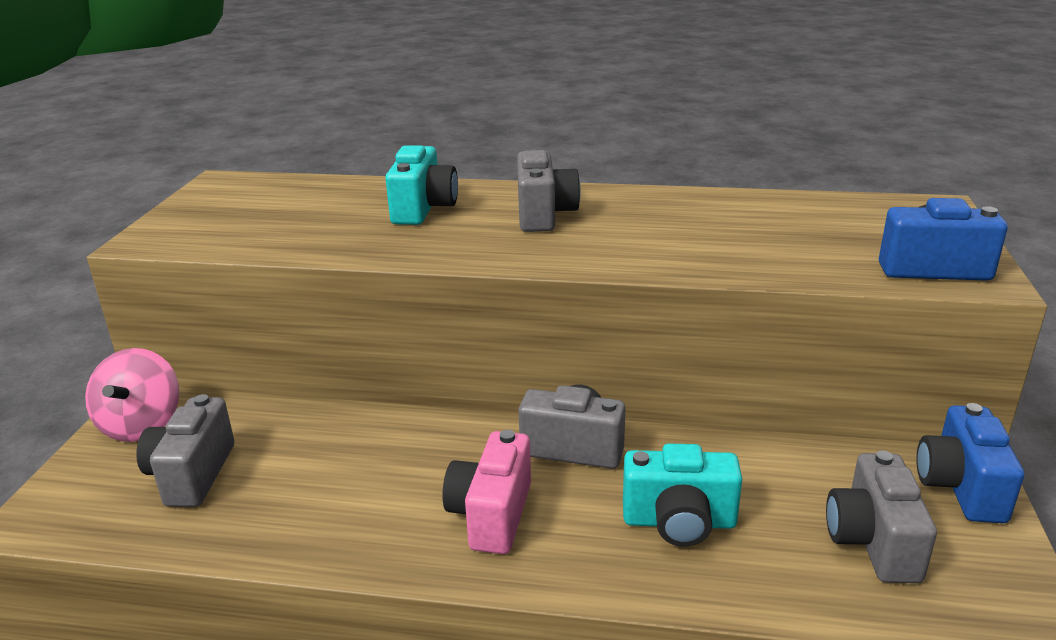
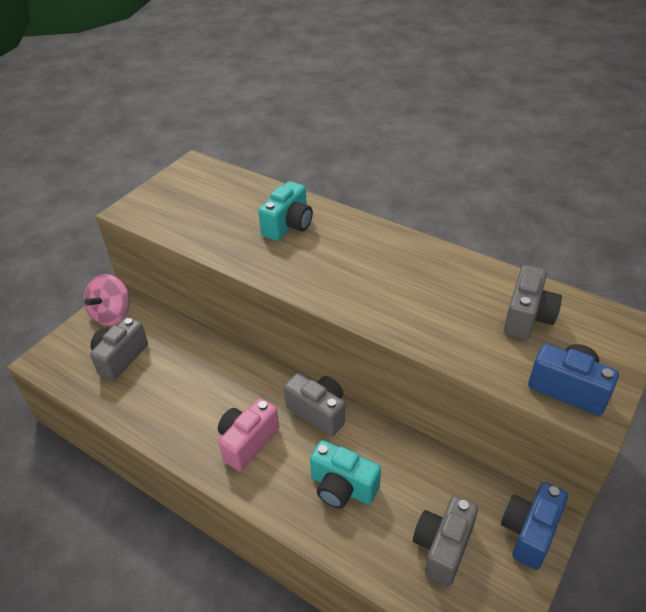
camera: 25 degrees right, 15 degrees up
grey camera [517,150,581,232] -> grey camera moved to [504,265,562,340]

